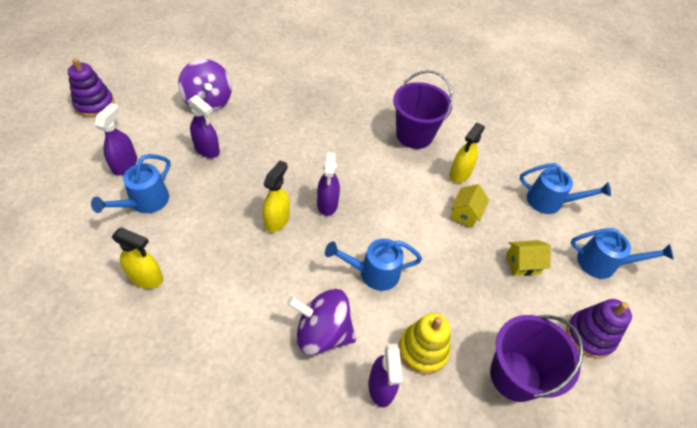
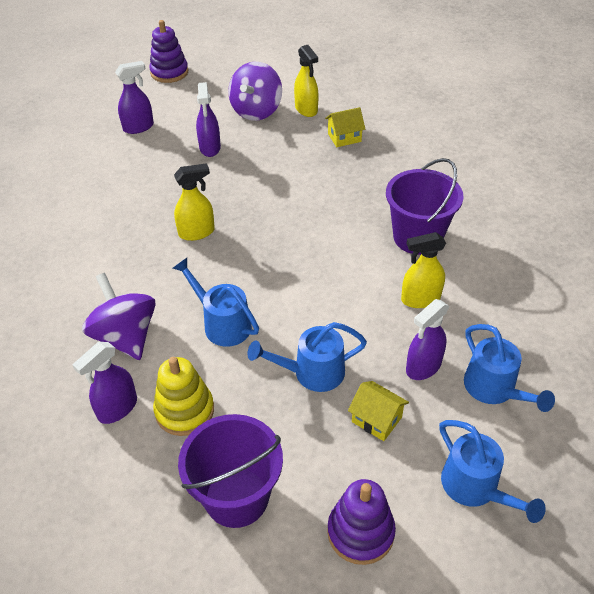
camera: 50 degrees right, 5 degrees down
blue watering can [91,154,171,213] -> blue watering can moved to [247,322,367,392]
yellow spray bottle [112,227,163,288] -> yellow spray bottle moved to [294,45,319,117]
purple spray bottle [317,152,340,216] -> purple spray bottle moved to [406,299,449,380]
yellow house [450,184,489,228] -> yellow house moved to [325,107,365,147]

